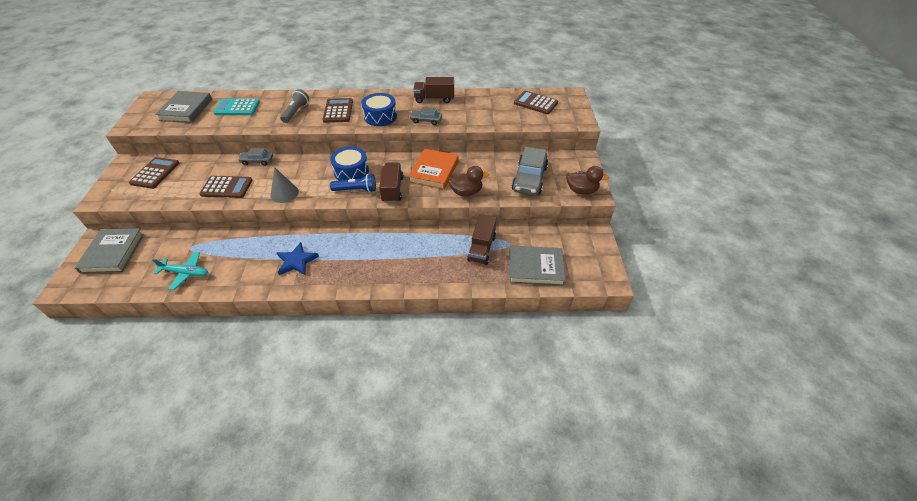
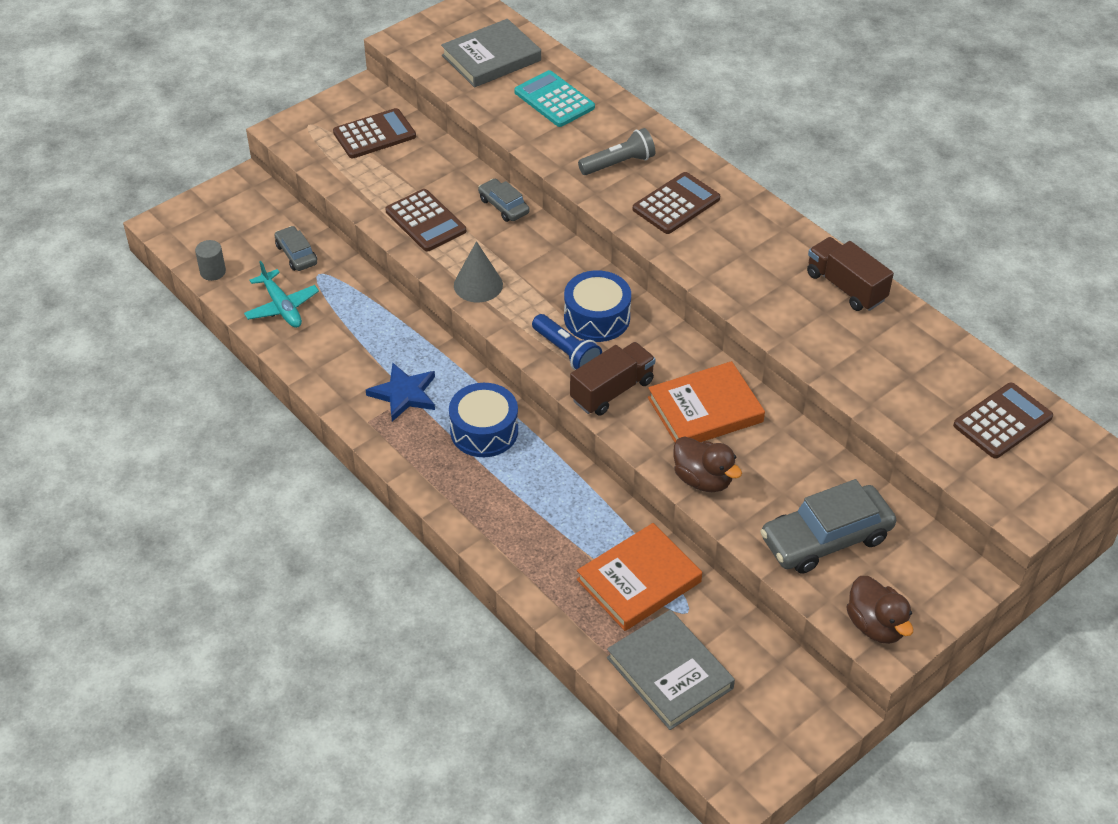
camera: 50 degrees right, 0 degrees up
grey book [75,228,144,274] -> none
blue drum [361,93,397,126] -> blue drum moved to [449,383,518,457]
grey car [410,107,442,125] -> grey car moved to [275,226,317,271]
brown truck [467,214,497,265] -> orange book [577,523,702,631]
brown calculator [514,91,558,114] -> brown calculator turned 60 degrees clockwise [953,383,1053,459]
none -> grey cylinder [195,240,226,281]

